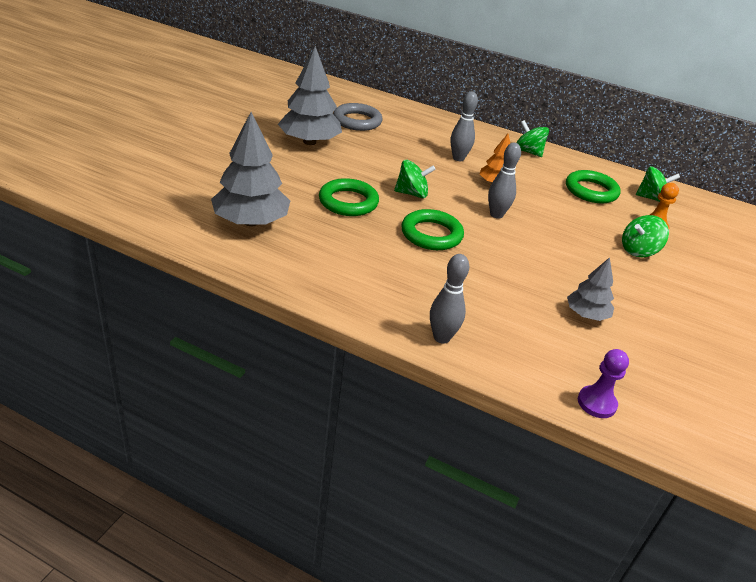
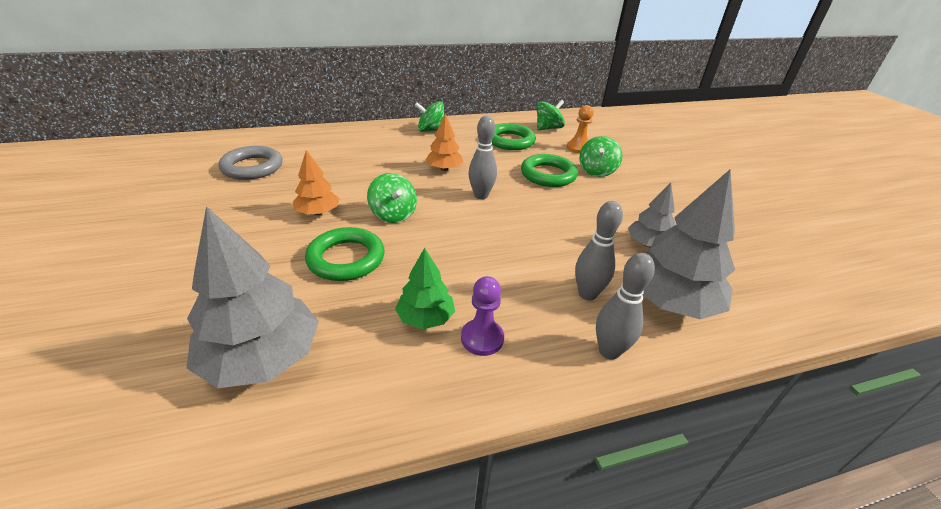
camera: 40 degrees left, 0 degrees up
grey tree [278,46,342,145] -> grey tree moved to [643,170,735,319]
green spinning top [394,160,436,198] -> green spinning top turned 105 degrees clockwise [367,173,417,223]
green ring [401,209,464,250] -> green ring moved to [521,154,578,187]
grey bowling pin [450,91,478,161] -> grey bowling pin moved to [575,201,623,300]
purple pawn [578,349,629,418] -> purple pawn moved to [461,276,504,356]
none -> orange tree [293,150,340,215]
none -> green tree [395,248,455,329]

